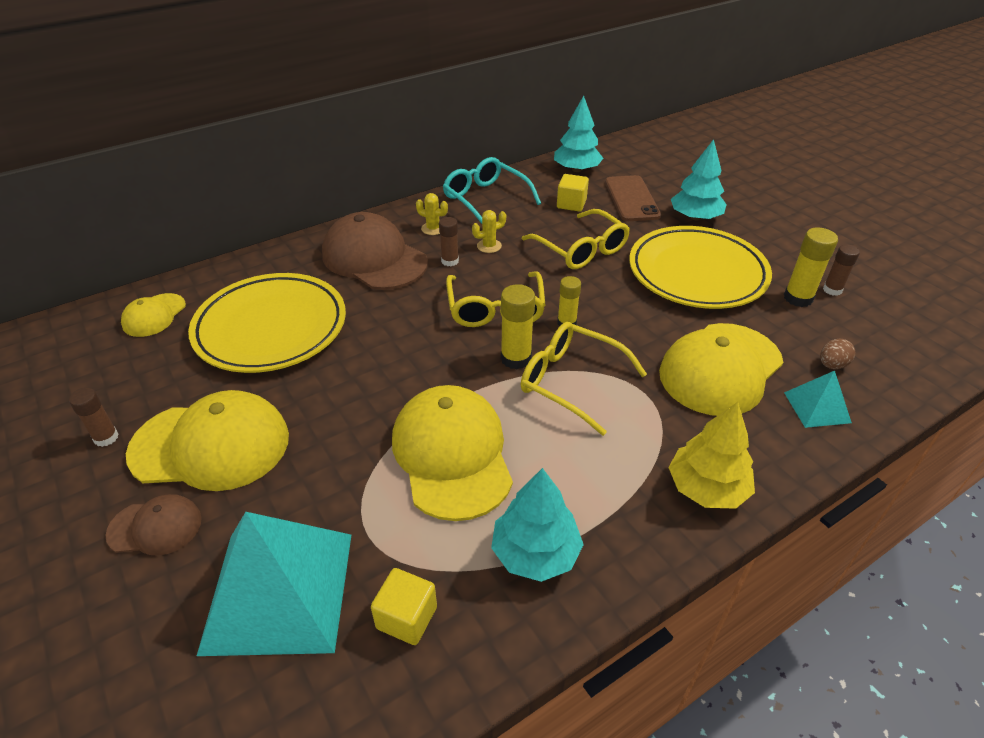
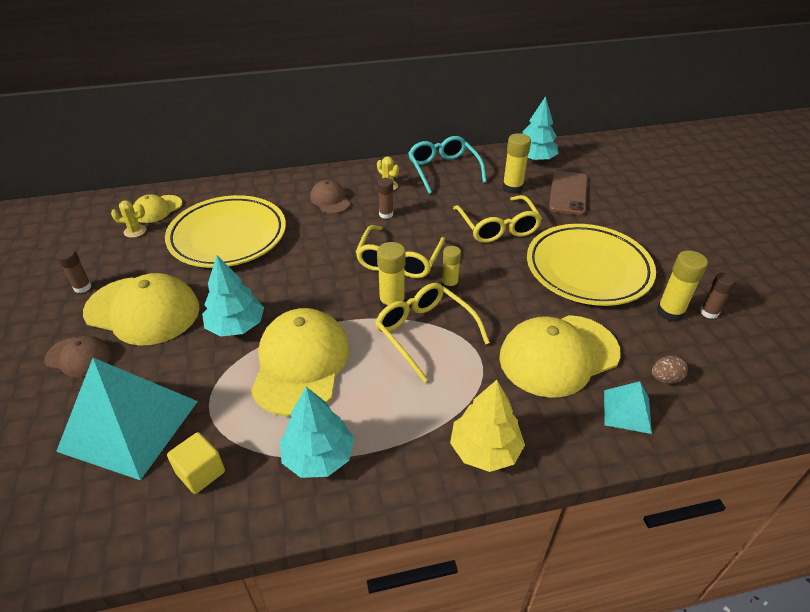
camera: 20 degrees right, 0 degrees up
brown cap [322,212,428,290] -> brown cap [310,180,351,214], size x0.52
yellow cactus [472,210,506,253] -> yellow cactus moved to [111,200,147,238]
yellow cube [557,174,589,212] -> yellow glue stick [502,133,531,194]
turquoise tree [671,139,727,220] -> turquoise tree moved to [202,255,264,337]

